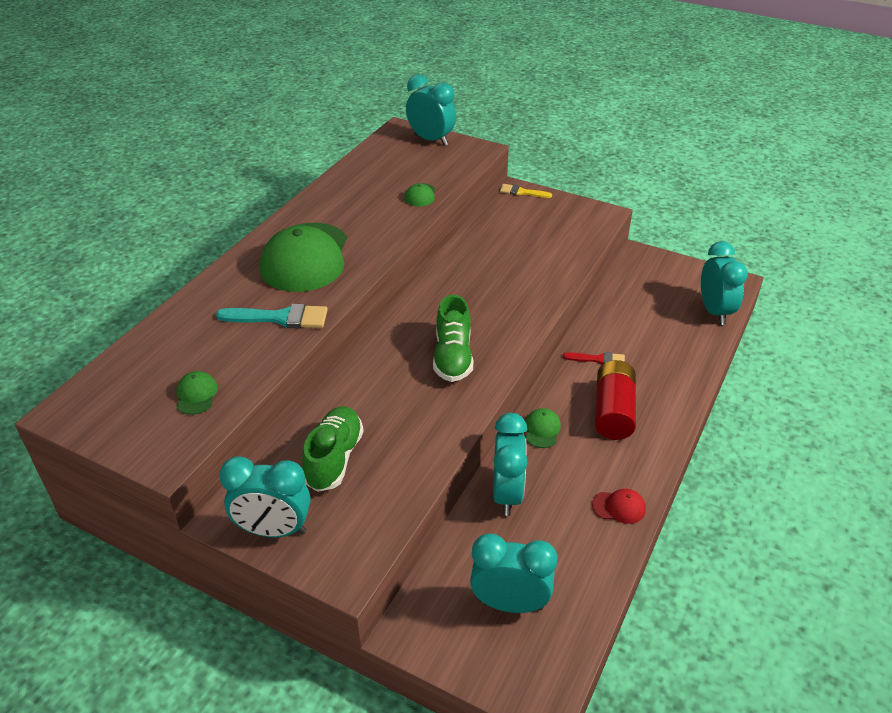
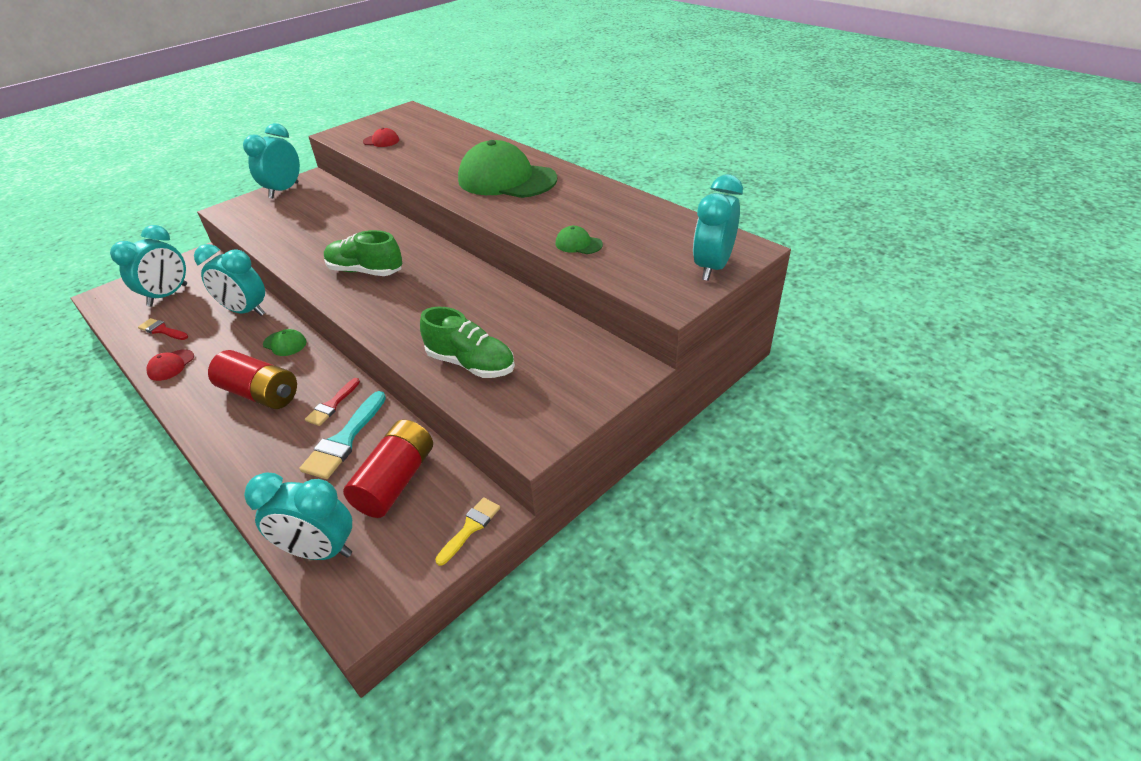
camera: 110 degrees right, 0 degrees up
green cap [177,371,218,415] -> red cap [363,128,399,147]
turquoise brush [216,304,328,328] -> turquoise brush moved to [299,391,386,479]
green shoe [302,406,364,492] -> green shoe moved to [420,307,515,378]
turquoise clock [406,74,456,146] -> turquoise clock turned 150 degrees clockwise [693,175,743,281]
yellow brush [500,184,552,198] -> yellow brush moved to [435,497,500,566]
none -> red brush [138,318,188,340]
none -> red battery [343,420,433,518]

